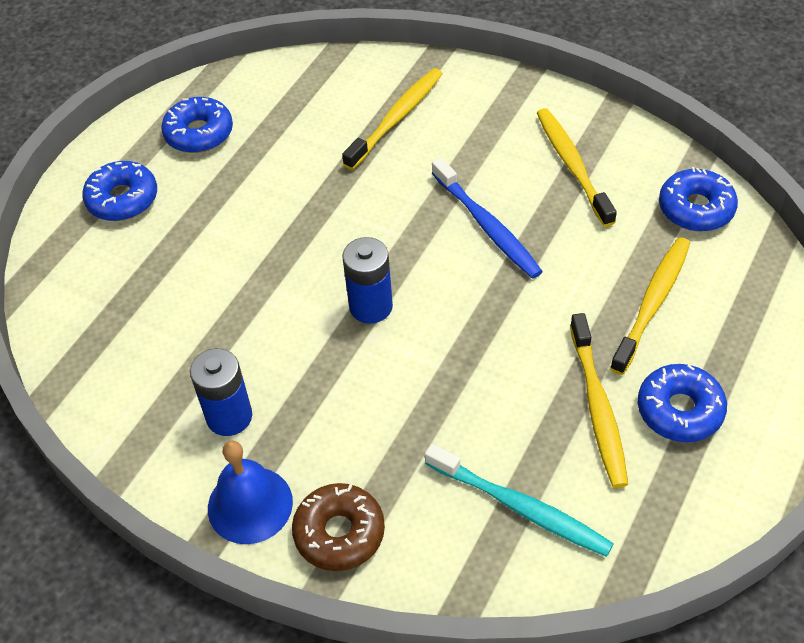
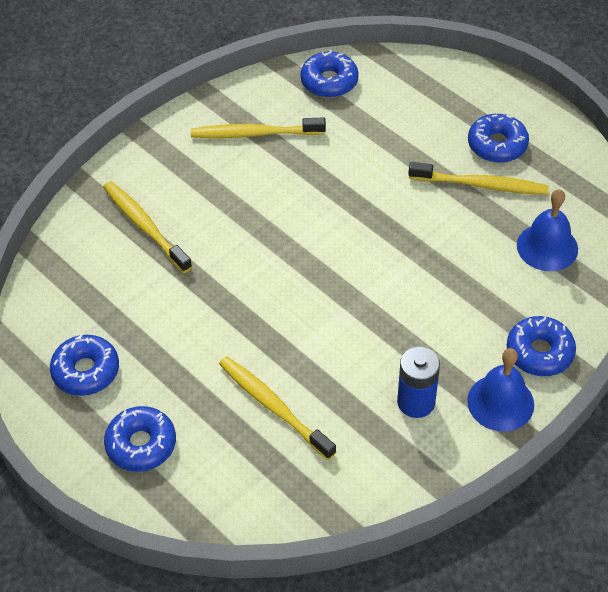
camera: 75 degrees left, 0 degrees up
brown donut [292,483,385,571] -> blue donut [506,316,576,376]
blue battery [343,237,393,324] -> none
turquoise toothbrush [425,444,614,557] -> blue bell [517,189,578,271]
blue toothbrush [432,157,543,279] -> none
yellow toothbrush [610,237,690,375] -> yellow toothbrush moved to [219,356,336,460]

